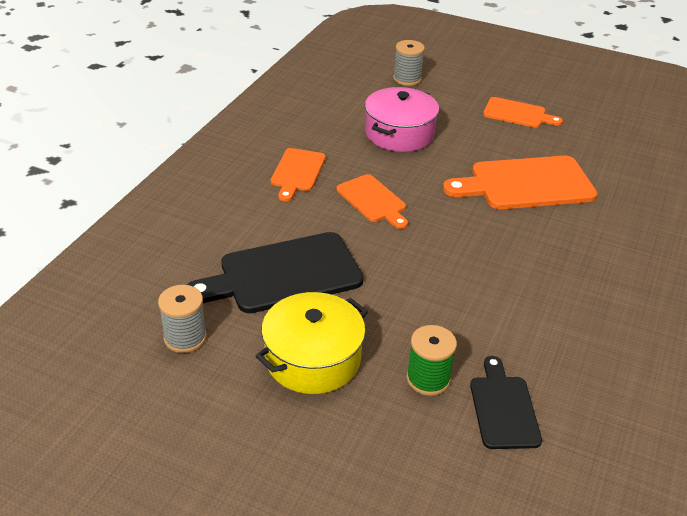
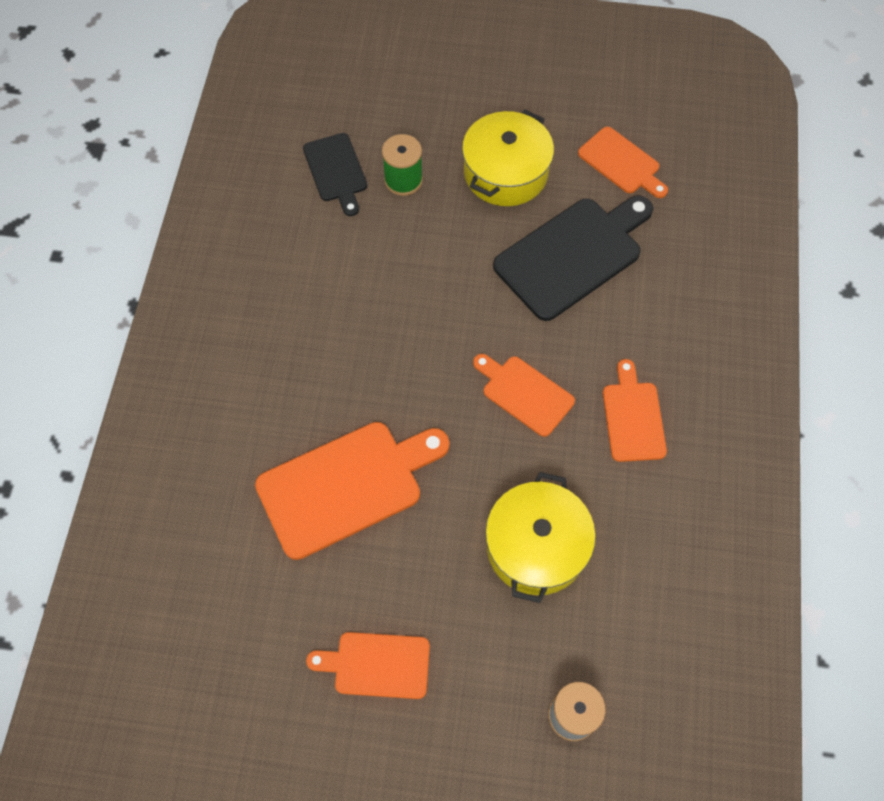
camera: 165 degrees right, 25 degrees up
grey spool [158,285,207,353] -> orange cutting board [578,127,668,198]
pink pot [365,87,439,152] -> yellow pot [485,472,596,603]

